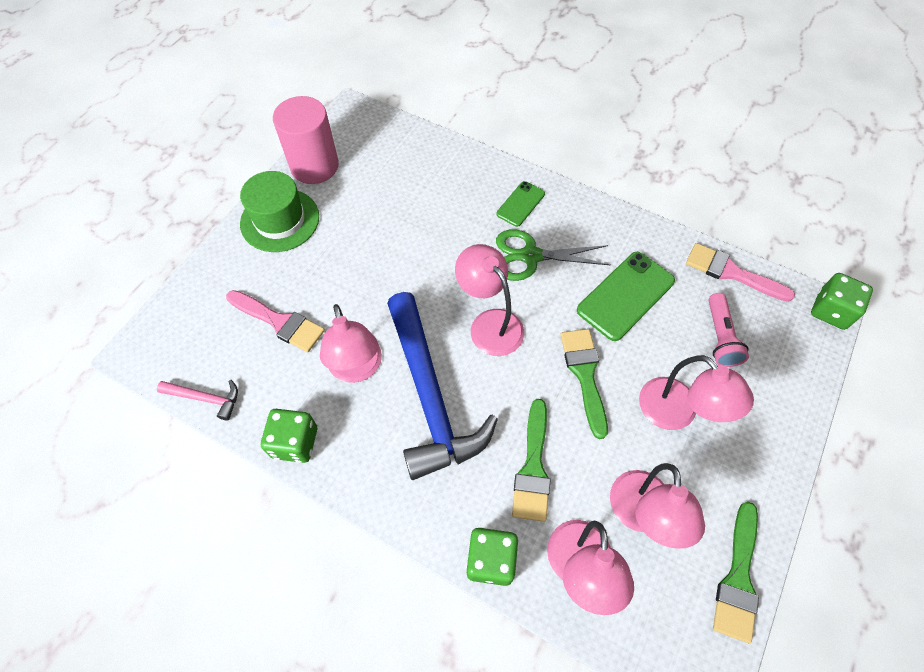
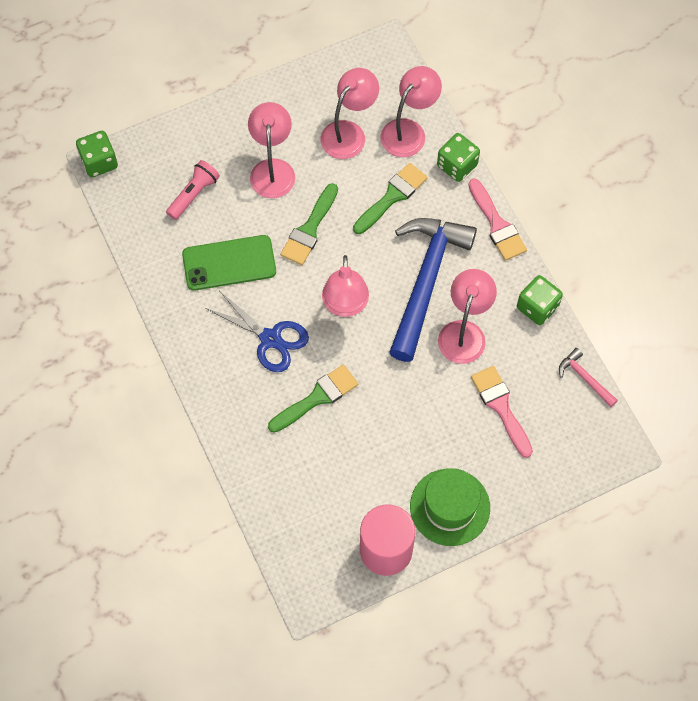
camera: 145 degrees left, 5 degrees up
green phone [496,181,545,227] -> none
green scissors [496,229,611,281] -> blue scissors [205,292,309,372]
pink brush [686,243,795,302] -> pink brush moved to [468,178,527,261]
green brush [713,502,759,643] -> green brush moved to [268,364,358,433]

